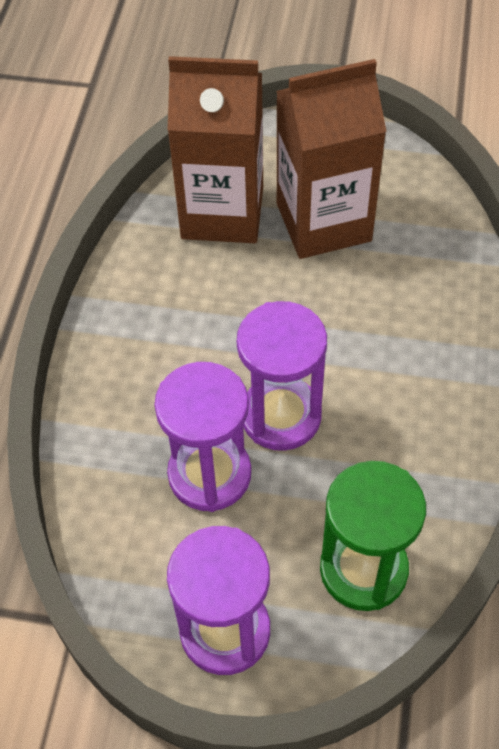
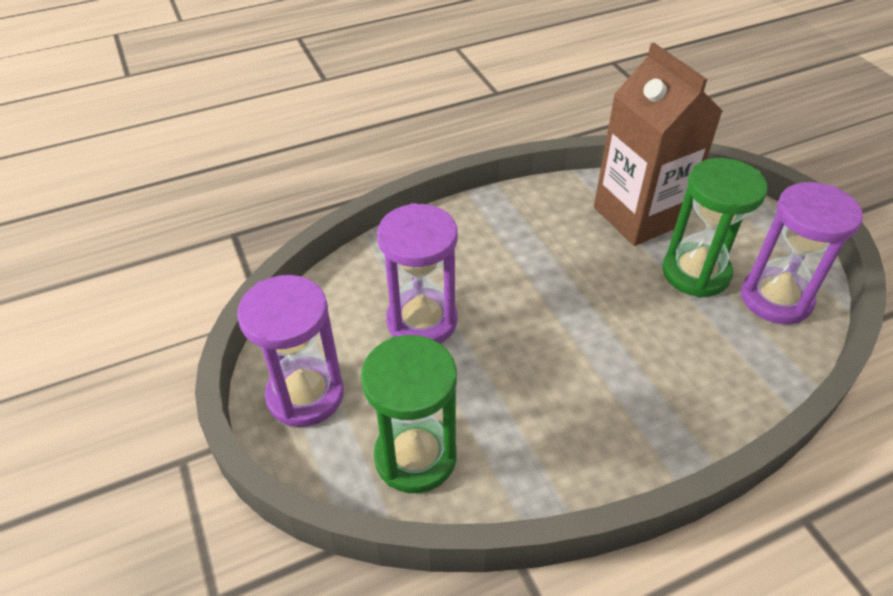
camera: 55 degrees right, 10 degrees down
purple hourglass [237,301,327,451] -> purple hourglass moved to [741,182,863,324]
brown carton [276,59,387,259] -> green hourglass [662,158,768,298]

